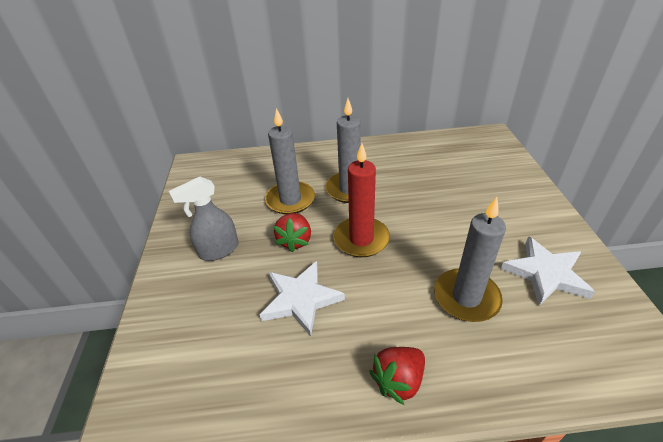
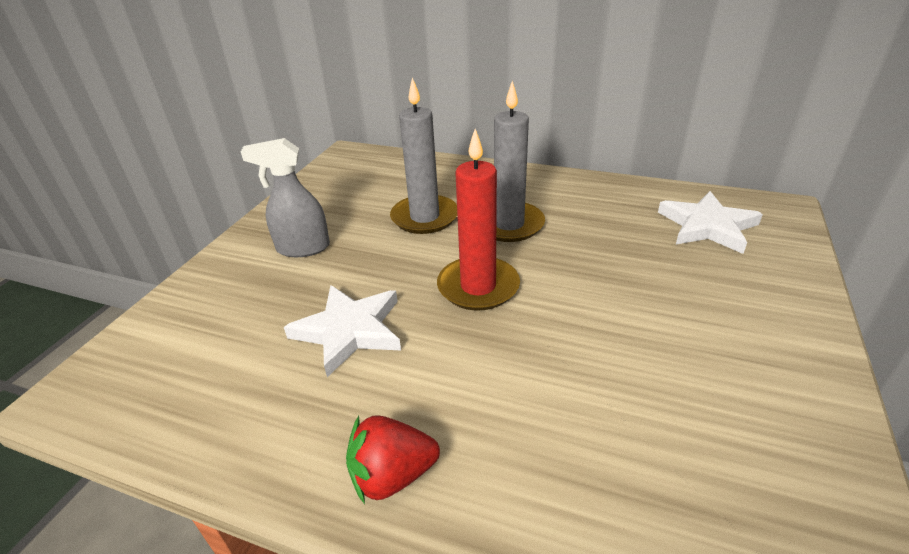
camera: 25 degrees right, 5 degrees down
red strawberry [273,213,311,252] -> none
grey candle [434,197,506,322] -> none
white star [501,236,595,305] -> white star moved to [658,191,763,254]

